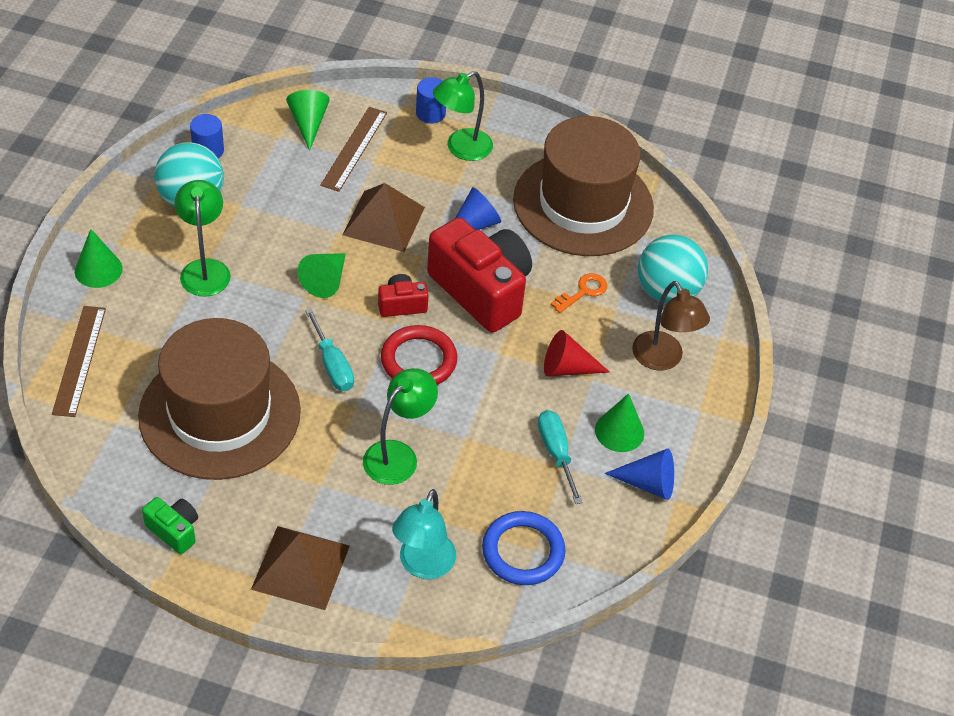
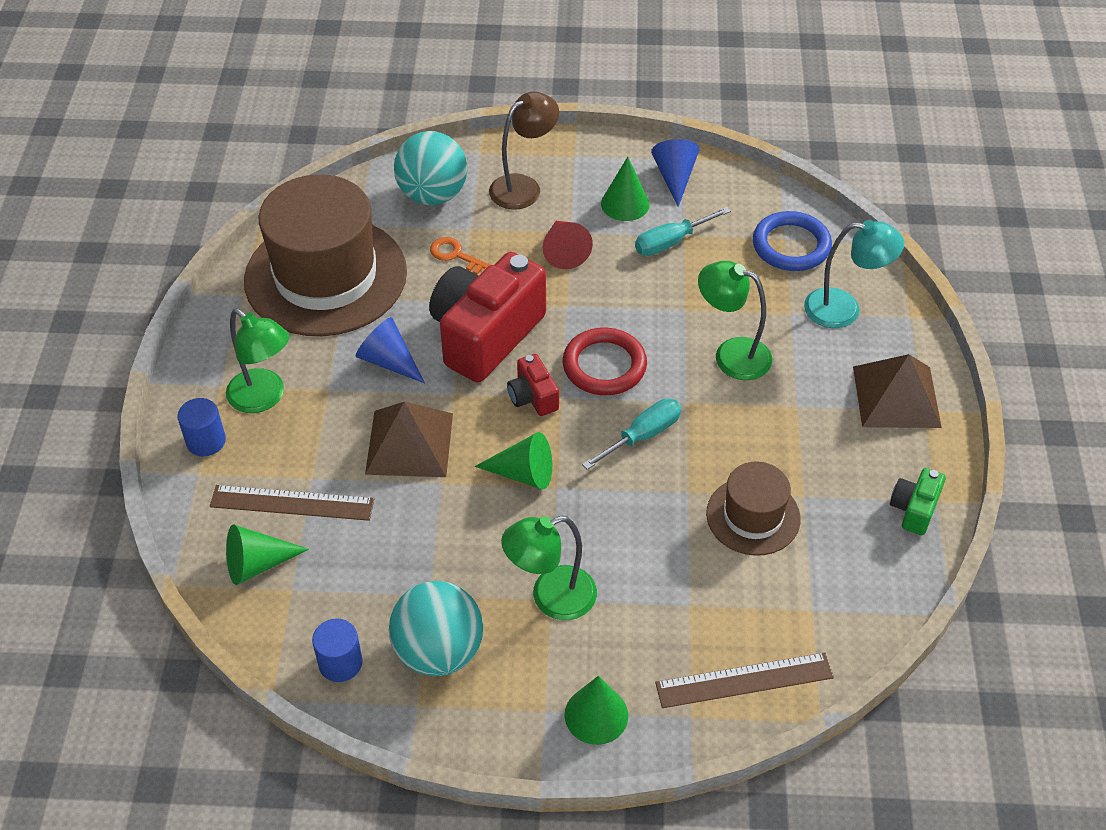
camera: 100 degrees left, 0 degrees up
brown hat [138,318,301,480] -> brown hat [706,461,801,556], size x0.51

